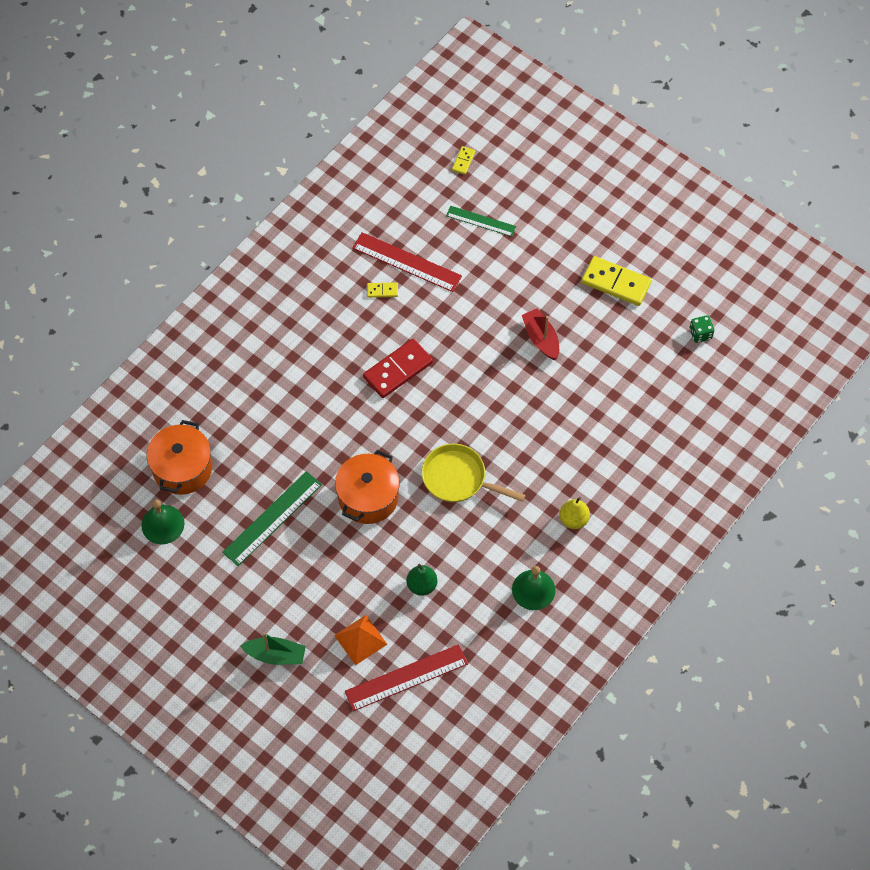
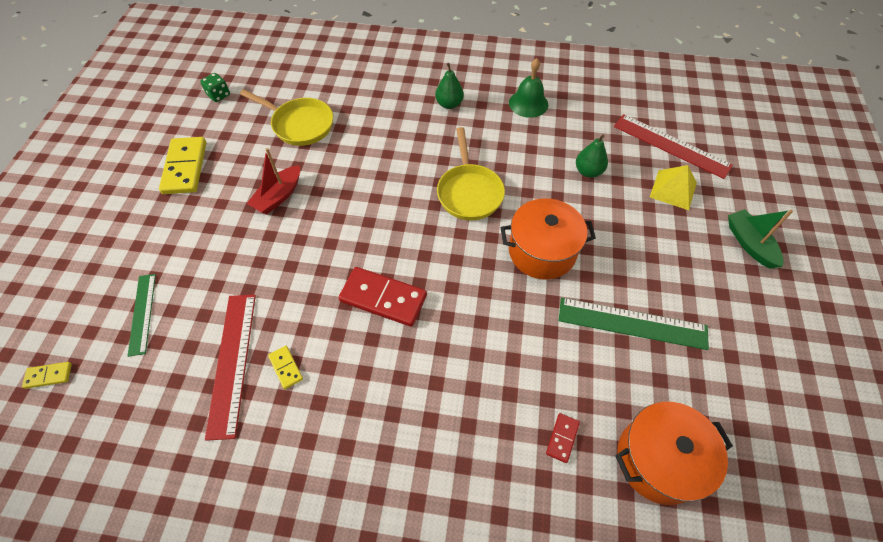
camera: 120 degrees left, 5 degrees down
green bell [142,500,184,544] -> none
orange pyramid [334,615,388,665] -> yellow pyramid [650,165,697,210]
yellow pear [559,497,590,529] -> green pear [435,63,464,109]
none -> yellow pan [240,90,333,146]
none -> red domino [546,413,580,463]

